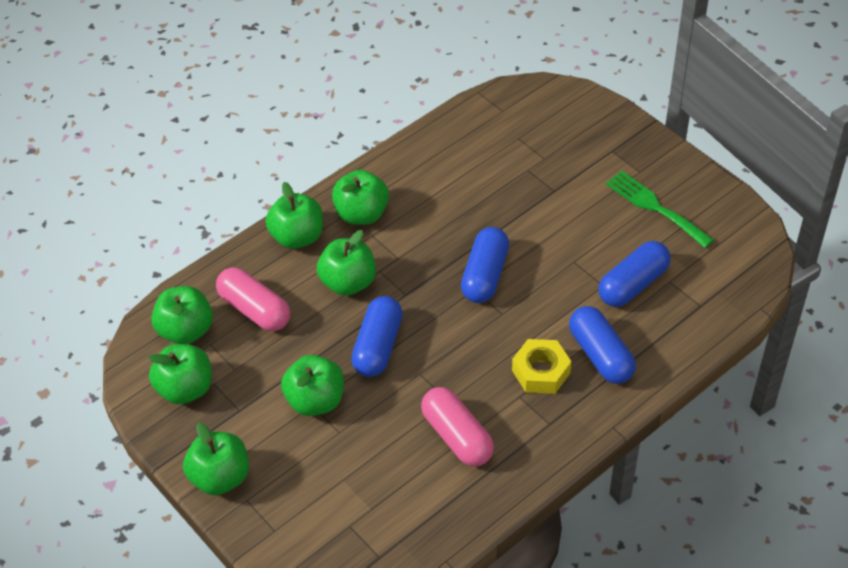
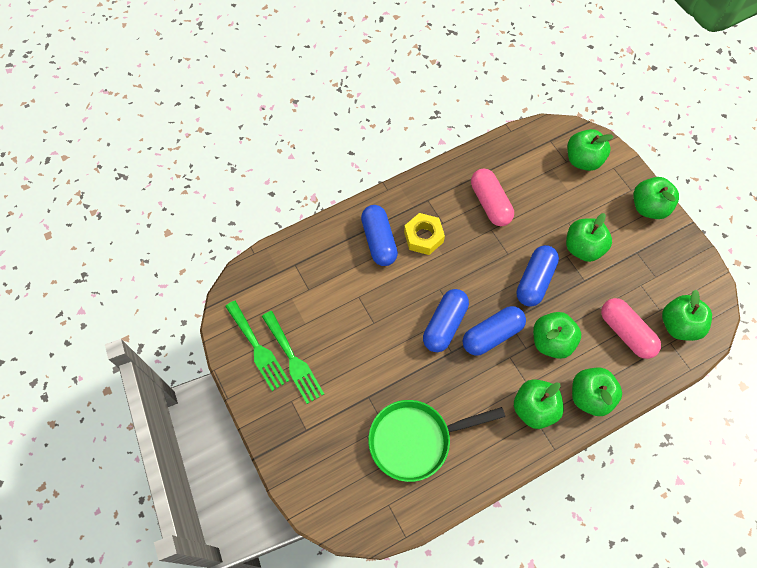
camera: 170 degrees left, 15 degrees up
green apple [148,344,212,404] -> green apple moved to [567,129,614,171]
blue capsule [598,241,671,307] -> blue capsule moved to [463,306,526,356]
none -> green fork [225,301,289,391]
none -> green pan [368,400,505,482]

